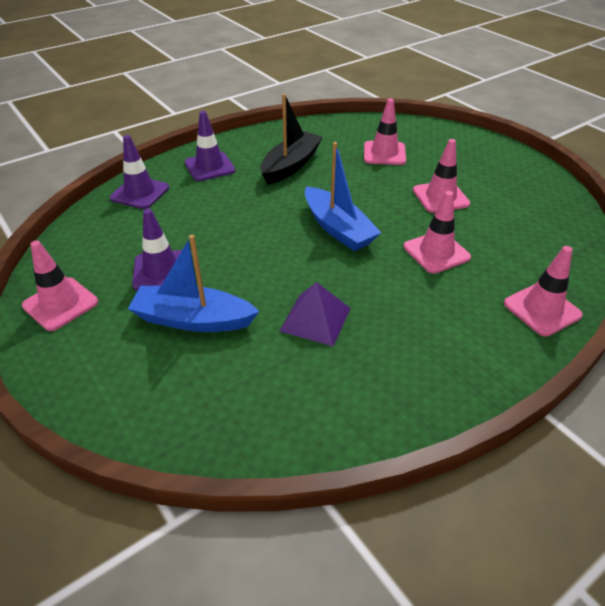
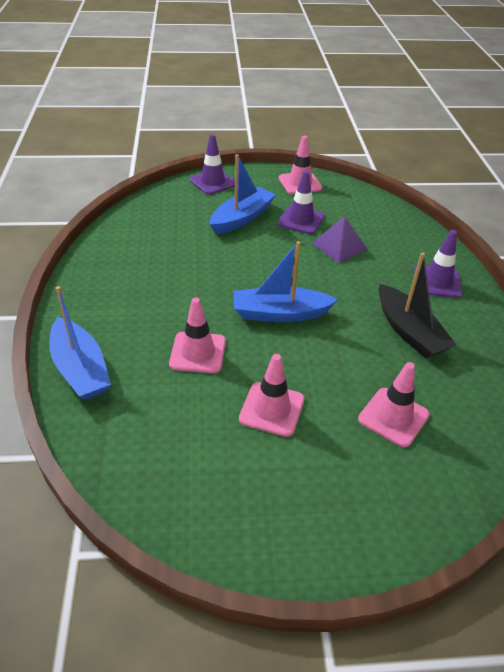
camera: 120 degrees right, 0 degrees up
purple traffic cone [110,135,169,209] -> purple traffic cone moved to [190,134,235,195]
purple pyramid [280,282,351,346] -> purple pyramid moved to [312,216,367,263]
pink traffic cone [504,246,583,336] -> blue boat [49,286,111,400]

